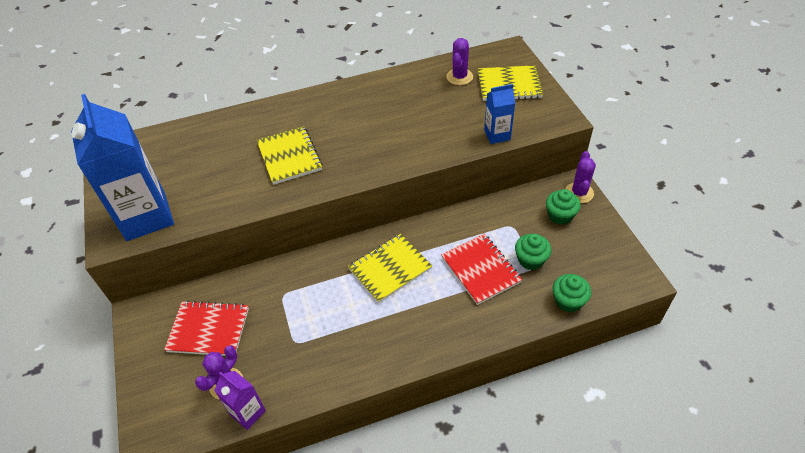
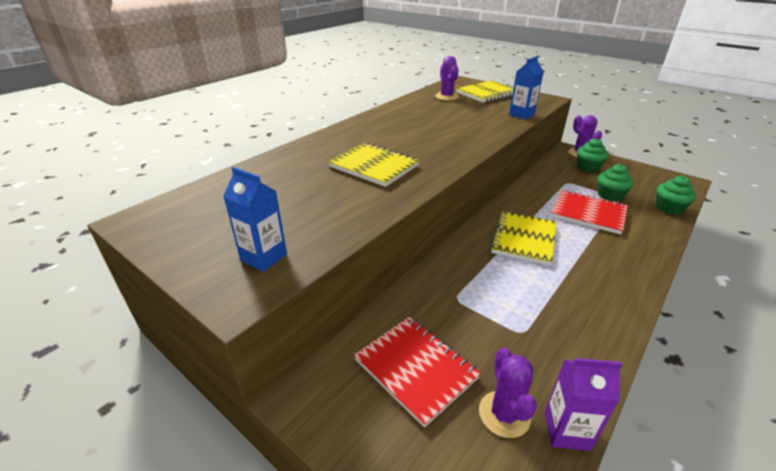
camera: 35 degrees left, 15 degrees down
blue carton [71,94,174,241] -> blue carton [223,167,287,272], size x0.48
red notebook [164,301,249,356] -> red notebook turned 75 degrees clockwise [354,317,481,428]

